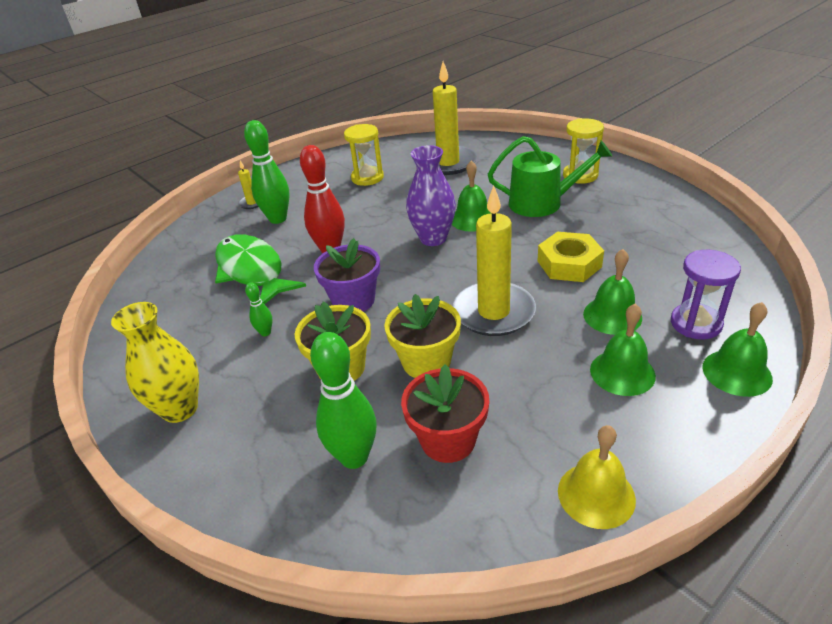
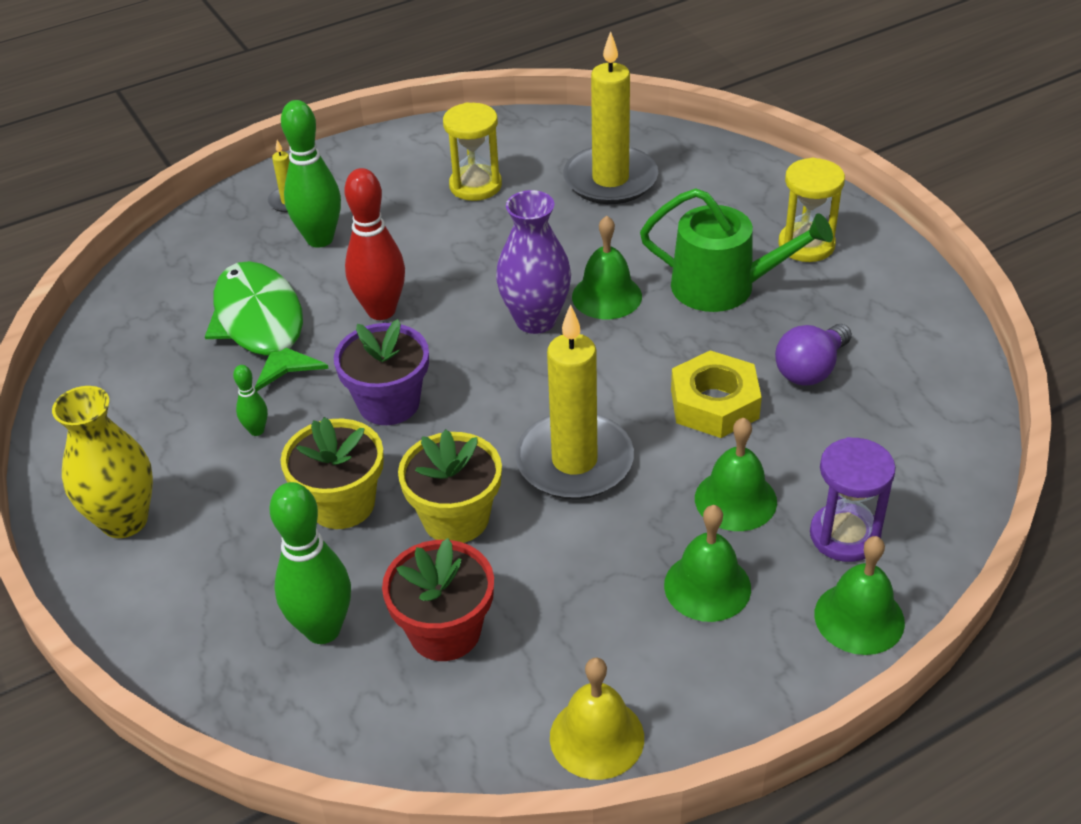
camera: 10 degrees right, 5 degrees up
none -> purple light bulb [775,324,852,385]

